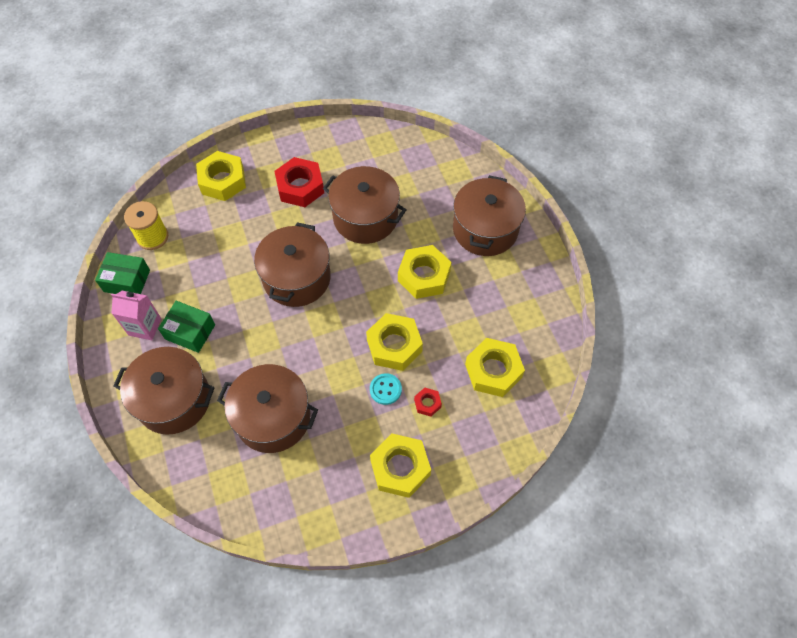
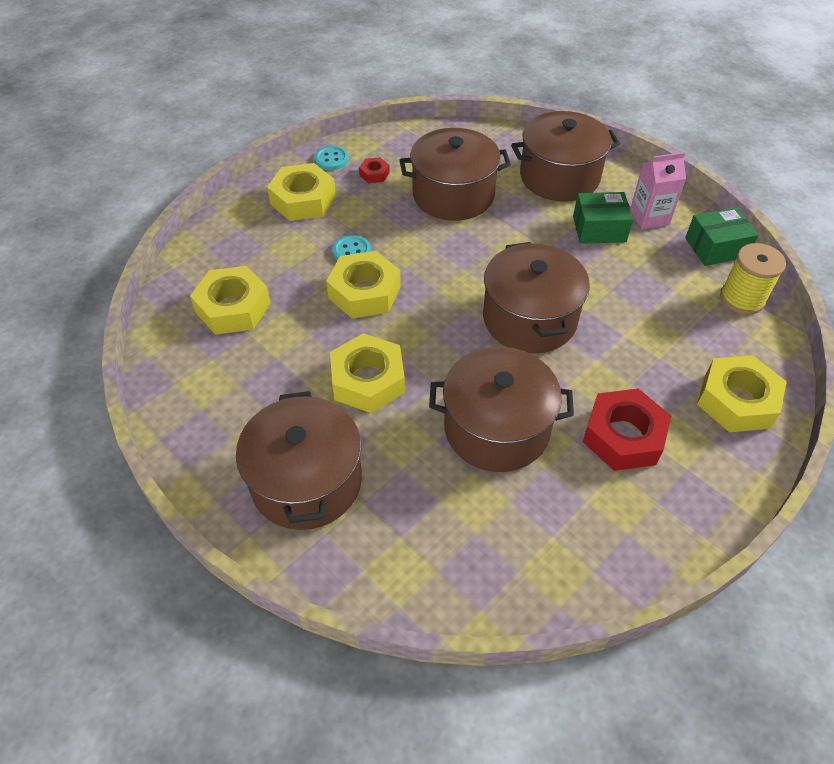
camera: 155 degrees right, 10 degrees down
red nut [414,388,442,417] -> red nut moved to [359,157,390,183]
none -> turquoise button [314,146,349,170]

